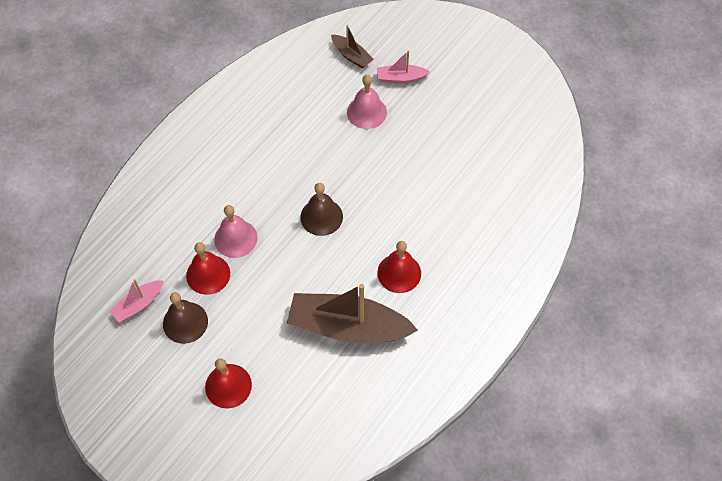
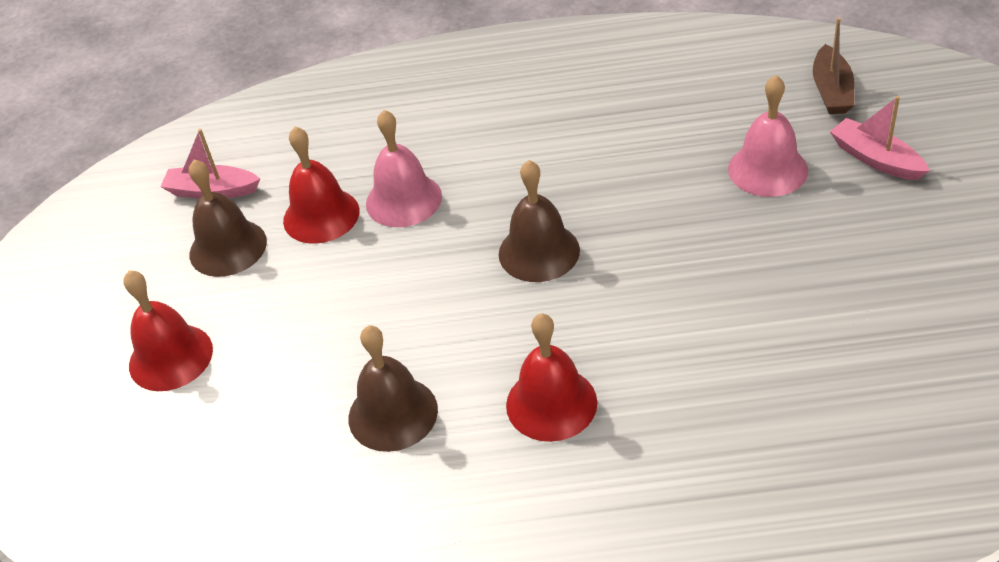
camera: 55 degrees right, 15 degrees down
brown boat [287,284,418,344] -> brown bell [349,326,438,452]

